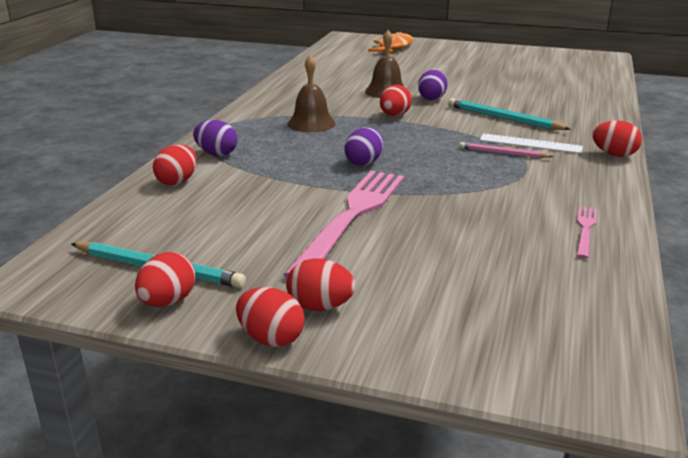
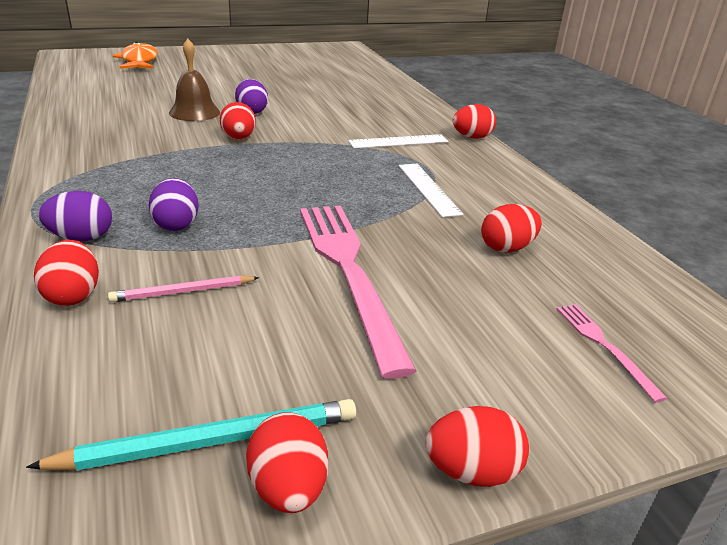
camera: 40 degrees left, 5 degrees up
red egg [286,258,356,311] -> red egg moved to [481,204,542,253]
brown bell [287,55,336,132] -> none
purple egg [345,127,383,166] -> purple egg moved to [148,178,199,231]
turquoise pencil [448,98,570,130] -> none
pink pencil [459,142,553,158] -> pink pencil moved to [108,275,260,302]
pink fork [576,206,597,259] -> pink fork moved to [557,304,668,403]
none -> white ruler [399,164,463,217]

